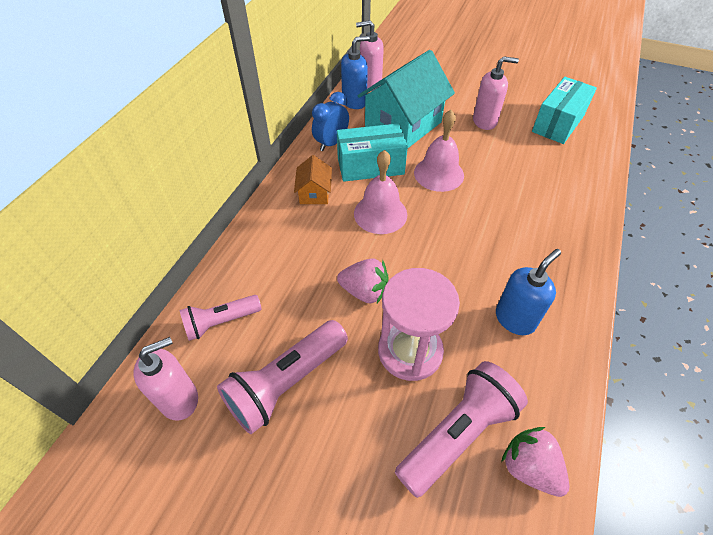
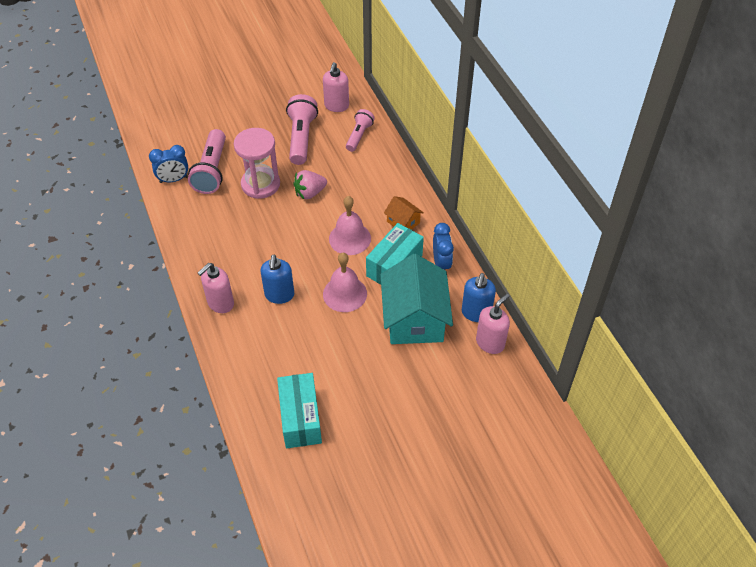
camera: 135 degrees right, 0 degrees up
pink soap dispenser [473,56,519,130] -> pink soap dispenser moved to [198,263,234,313]
blue soap dispenser [496,249,561,335] -> blue soap dispenser moved to [261,255,294,304]
pink strawberry [501,427,569,497] -> blue clock [149,145,188,183]

